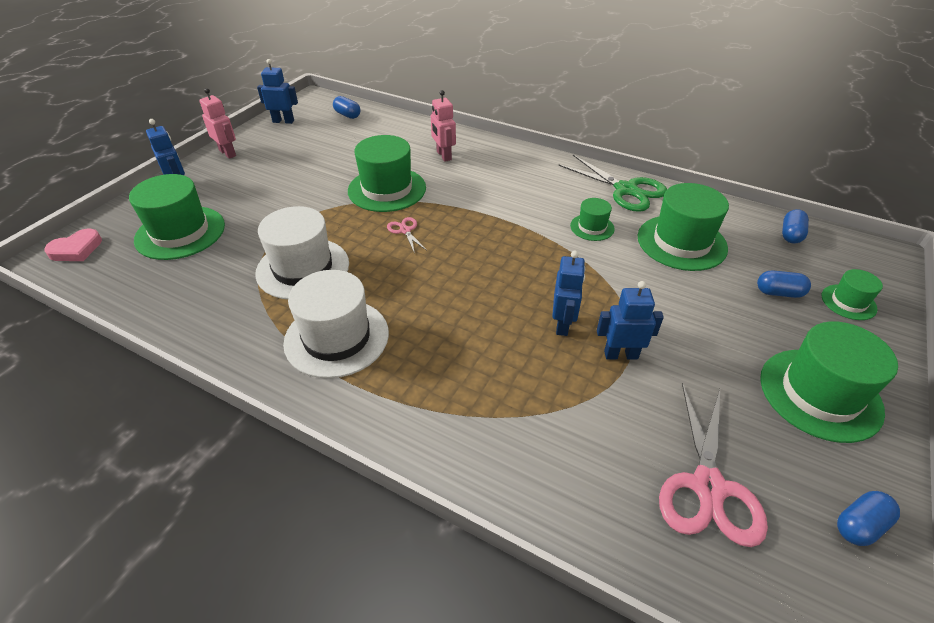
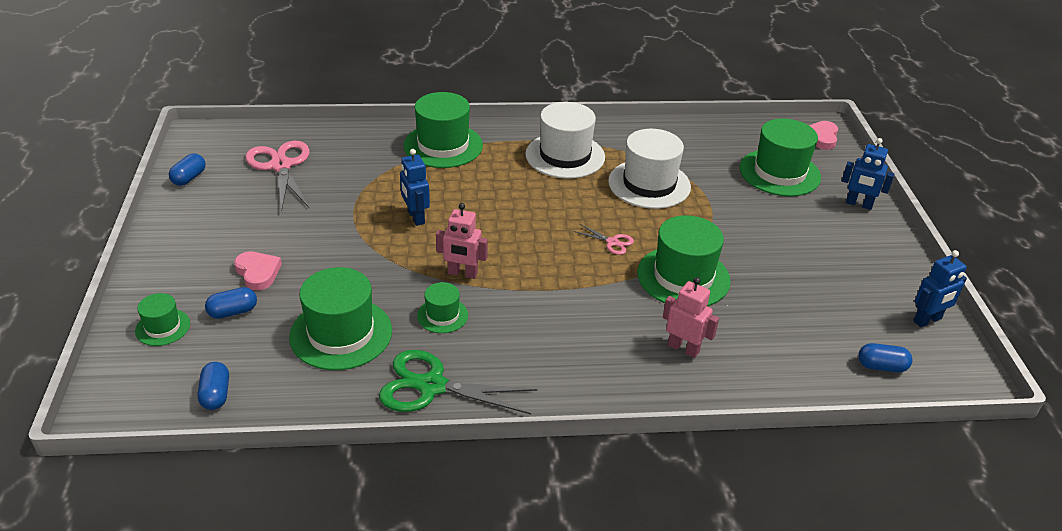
camera: 145 degrees right, 5 degrees down
pink robot [199,88,236,159] -> pink robot moved to [436,203,488,279]
blue robot [597,281,664,359] -> none
green hat [760,321,898,443] -> green hat moved to [403,92,483,168]
none -> pink heart [234,251,282,290]

